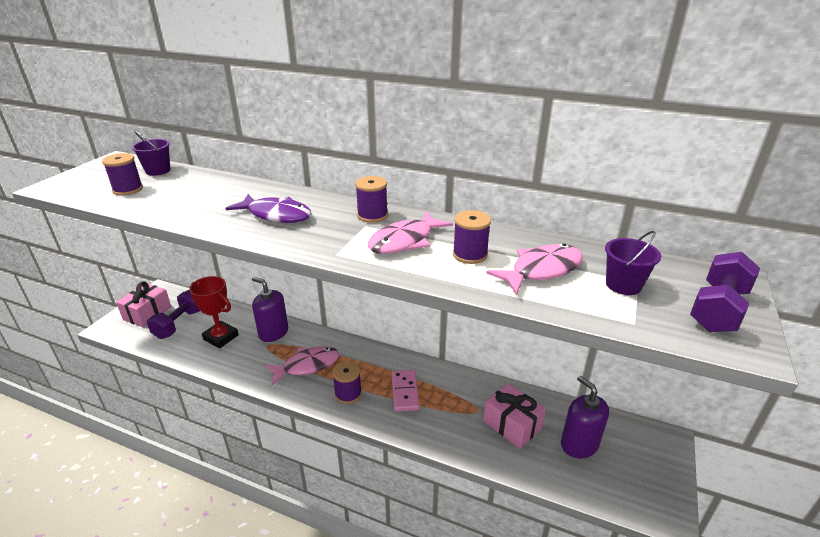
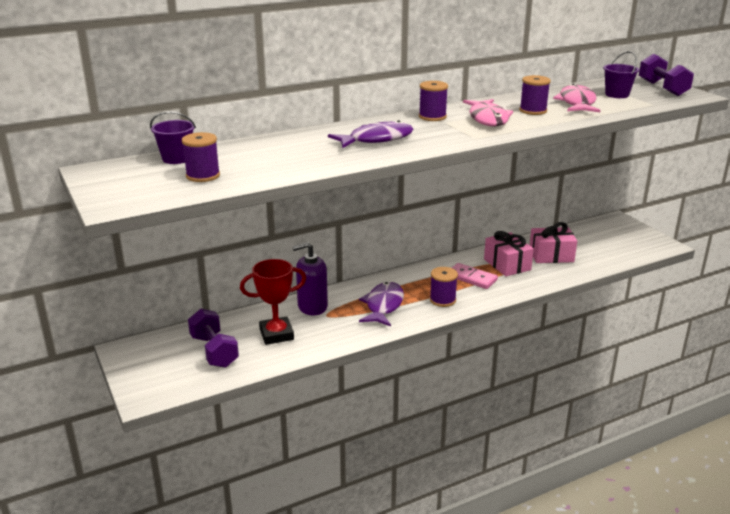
camera: 50 degrees left, 5 degrees down
pink gift [116,281,171,328] -> pink gift moved to [484,231,534,276]
pink fish [265,346,339,385] -> purple fish [359,282,404,326]
purple soap dispenser [561,376,609,459] -> none

